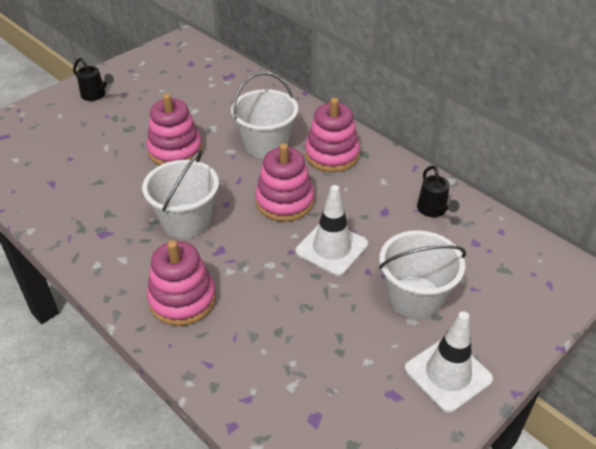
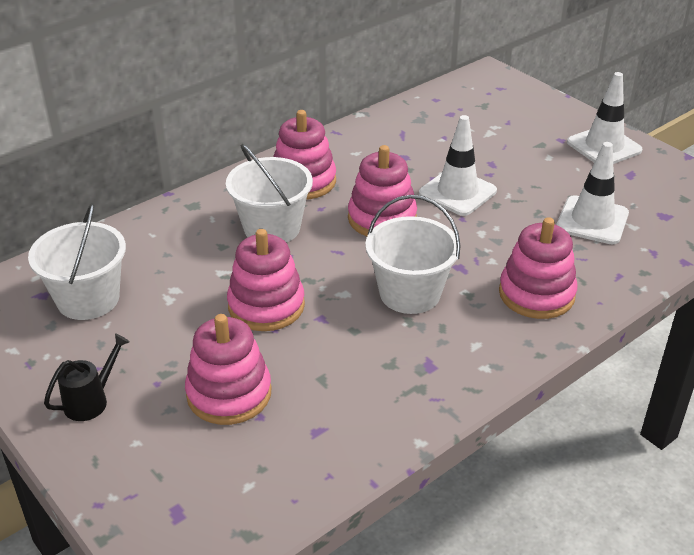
camera: 85 degrees left, 5 degrees down
white bucket [379,230,466,319] -> white bucket moved to [28,203,126,320]
black watering can [417,166,459,217] -> none
none -> pink stacking toy [185,314,272,425]
none -> white traffic cone [556,142,629,245]

